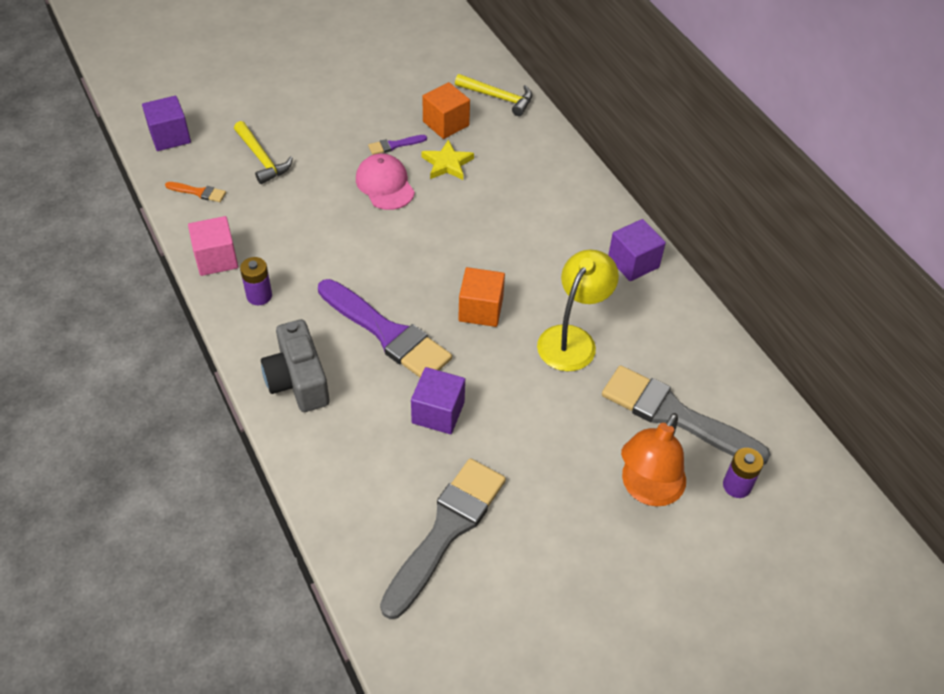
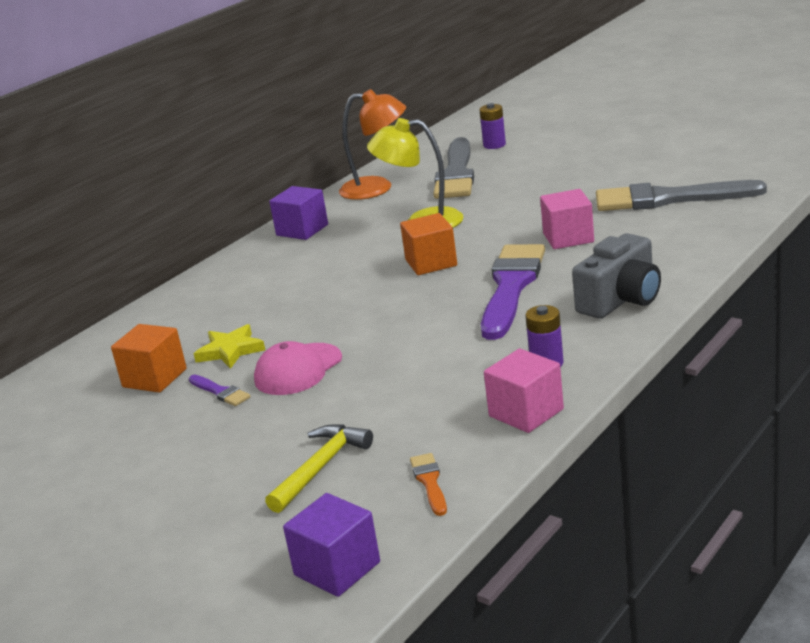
camera: 110 degrees left, 25 degrees down
purple cube [411,367,465,434] -> pink cube [540,189,594,249]
yellow hammer [455,74,532,116] -> none
orange lamp [621,413,686,506] -> orange lamp moved to [339,89,406,200]

